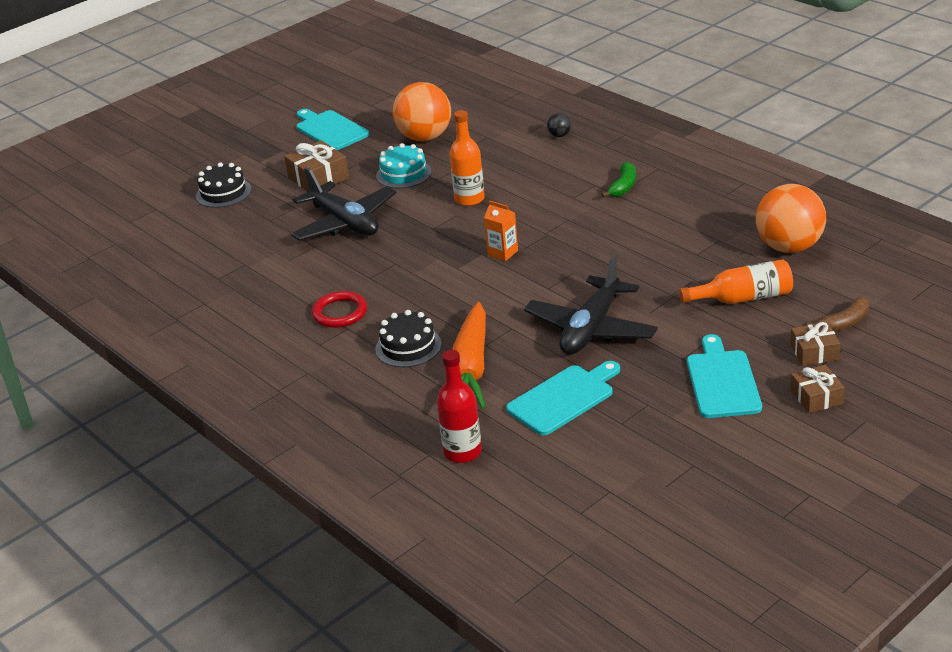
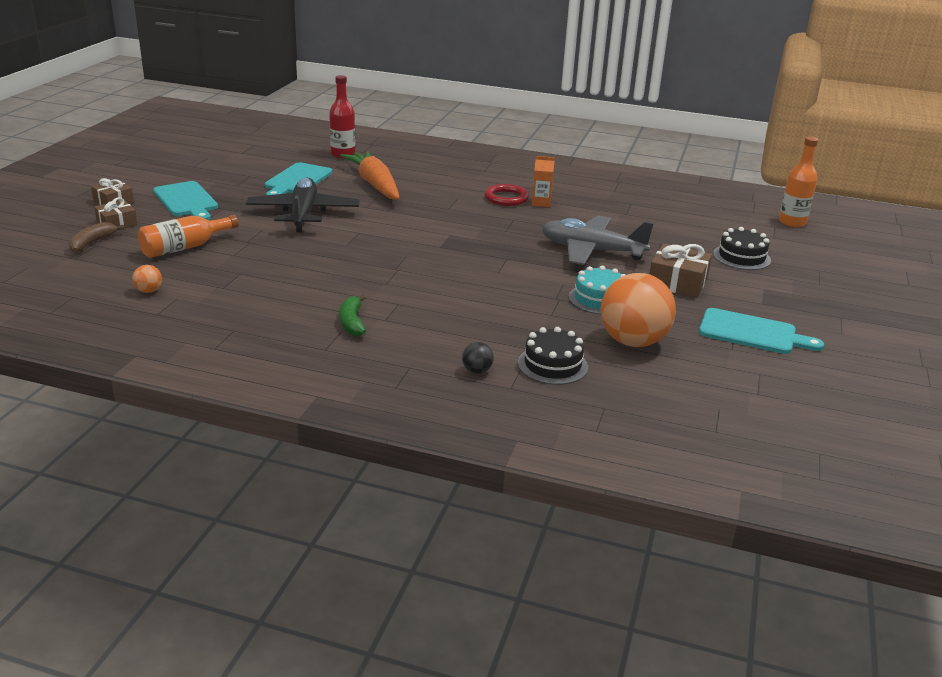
camera: 145 degrees right, 5 degrees down
black plane [291,167,396,241] -> grey plane [542,215,654,265]
black cake [375,310,442,368] -> black cake moved to [518,327,588,385]
orange bottle [449,110,485,206] -> orange bottle moved to [779,137,818,227]
orange carton [484,201,518,261] -> orange carton moved to [532,156,555,207]
orange ball [756,184,826,253] -> orange ball [132,265,162,293], size x0.40

